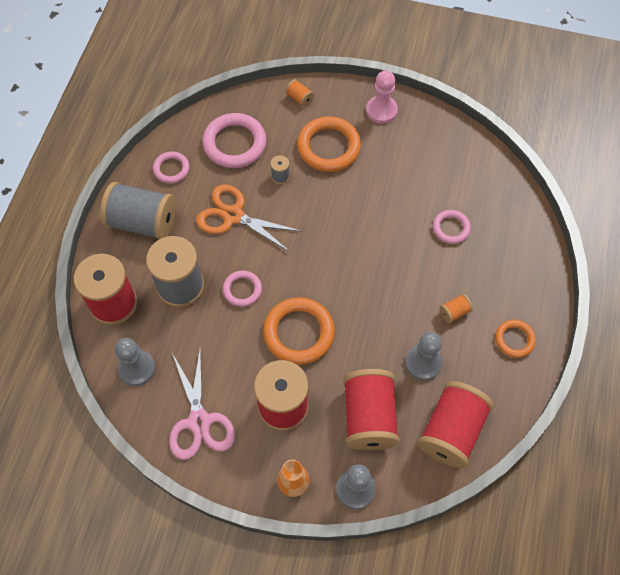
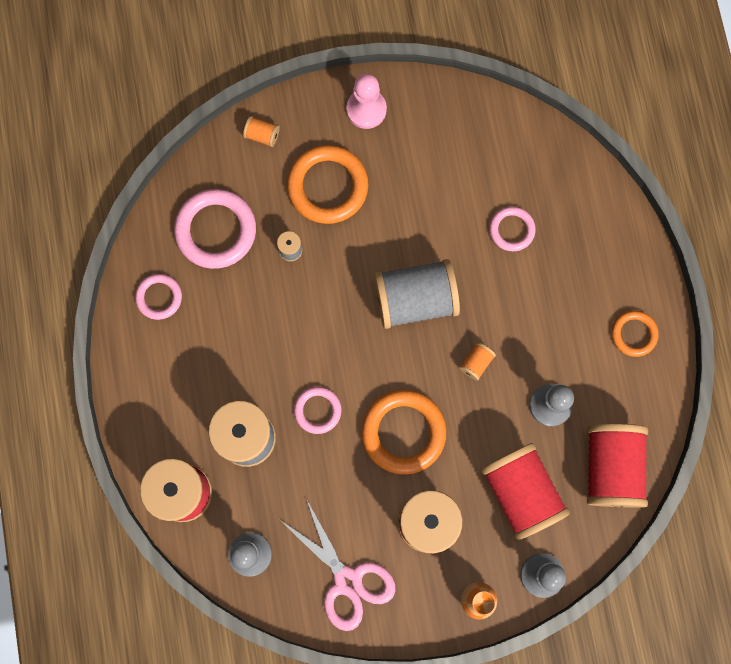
camera: 25 degrees left, 15 degrees up
grey spool [100,182,176,240] -> grey spool moved to [374,259,460,329]
orange scissors [196,184,301,252] -> none
orange spool [439,294,473,323] -> orange spool moved to [459,342,496,381]

